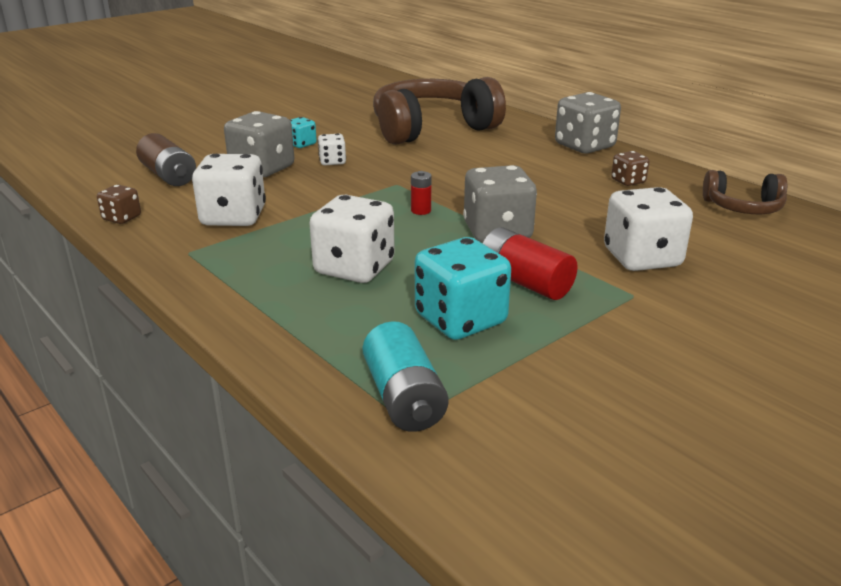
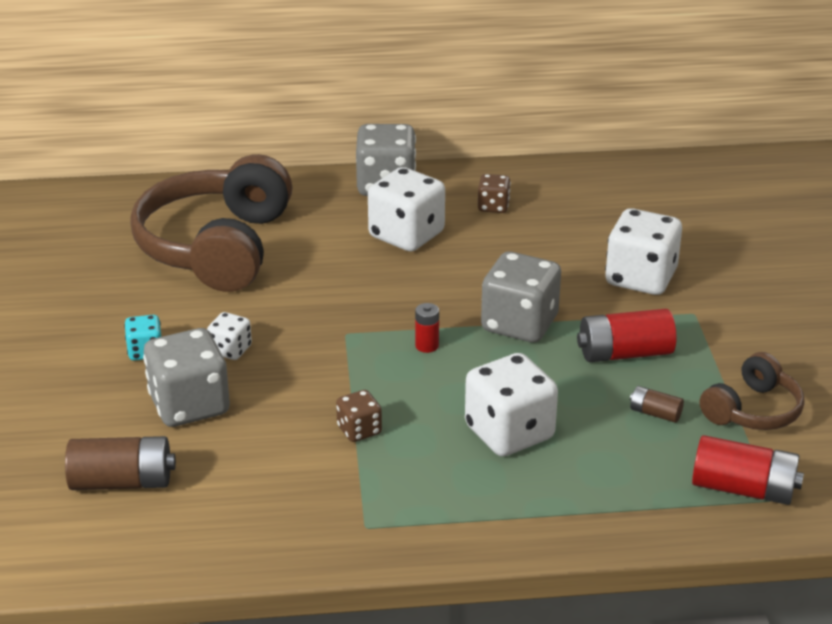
camera: 55 degrees left, 5 degrees up
brown dice [97,185,141,224] -> brown dice moved to [336,390,382,442]
white dice [192,154,266,226] -> white dice moved to [368,167,445,252]
turquoise battery [362,321,449,432] -> red battery [692,435,804,505]
turquoise dice [415,237,511,340] -> brown battery [630,386,684,423]
brown headphones [703,170,787,214] -> brown headphones moved to [700,352,804,430]

